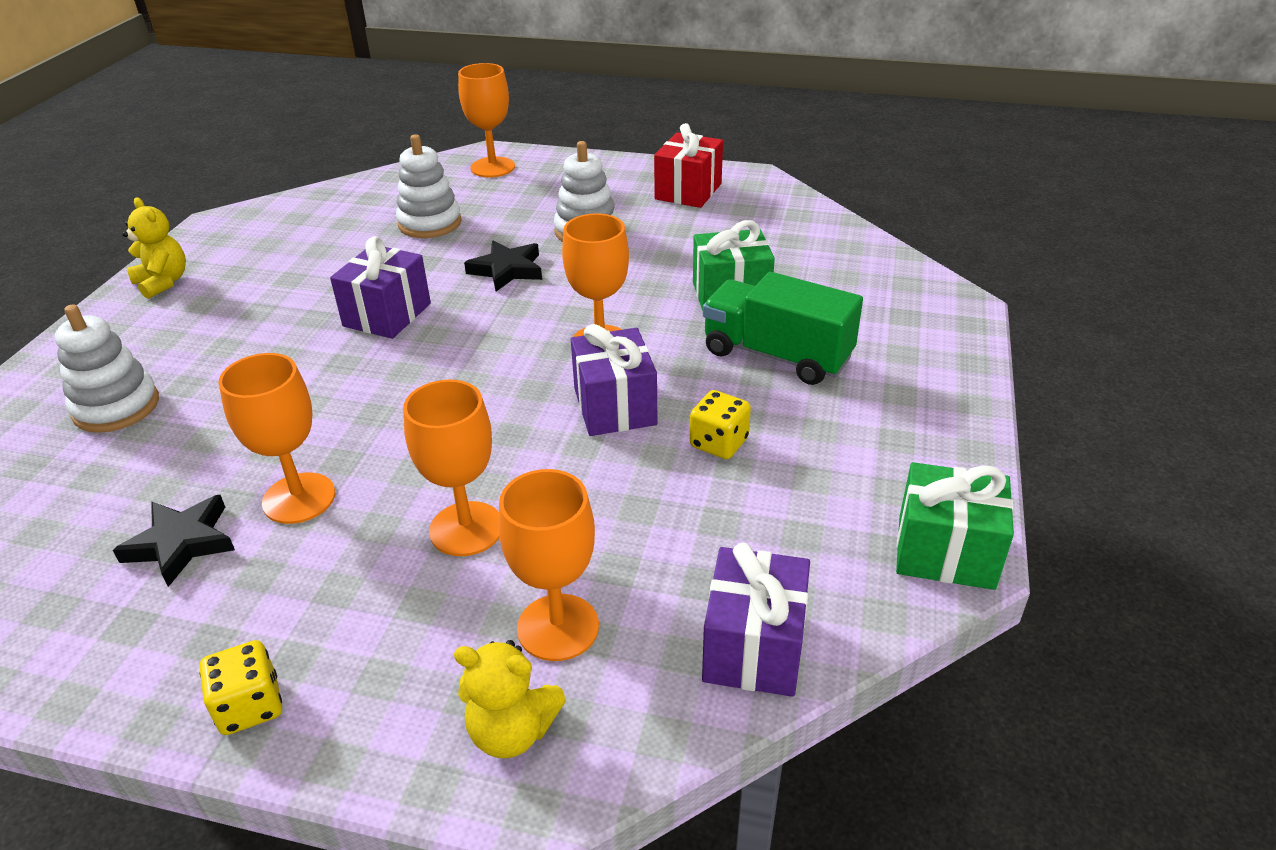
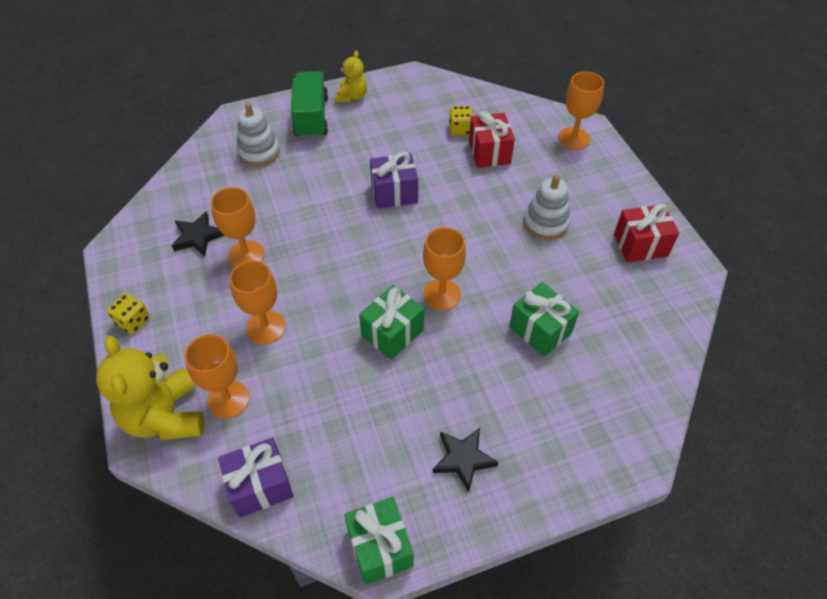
camera: 55 degrees right, 15 degrees up
white stacking toy [396,134,461,238] -> red gift [469,111,515,168]
yellow teddy bear [454,640,566,758] -> yellow teddy bear [96,336,204,440], size x1.78
black star [464,240,542,291] -> black star moved to [433,428,499,492]
purple gift [571,324,658,436] -> green gift [359,285,424,360]
yellow dice [690,390,751,459] -> yellow dice moved to [449,106,473,135]
green truck [703,272,863,385] -> green truck moved to [291,71,328,139]

